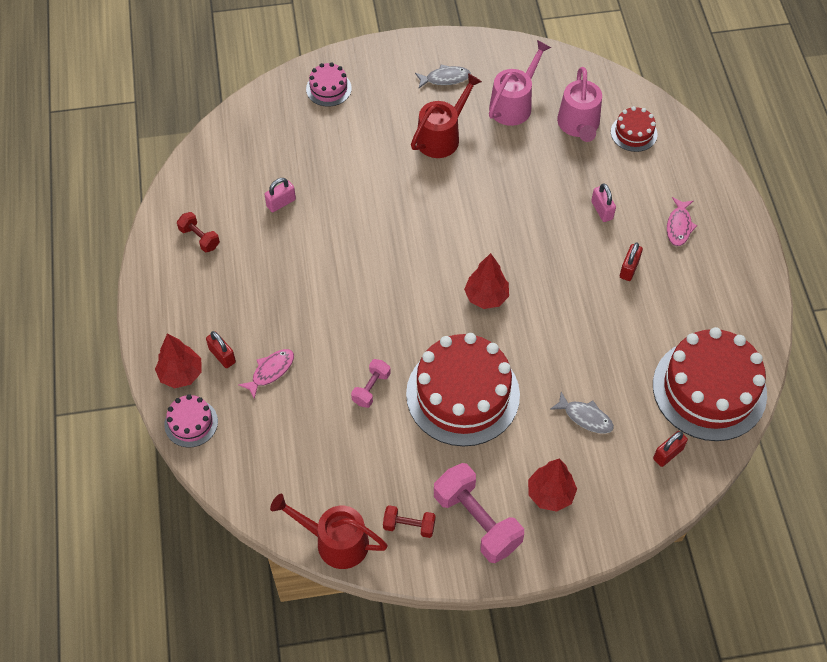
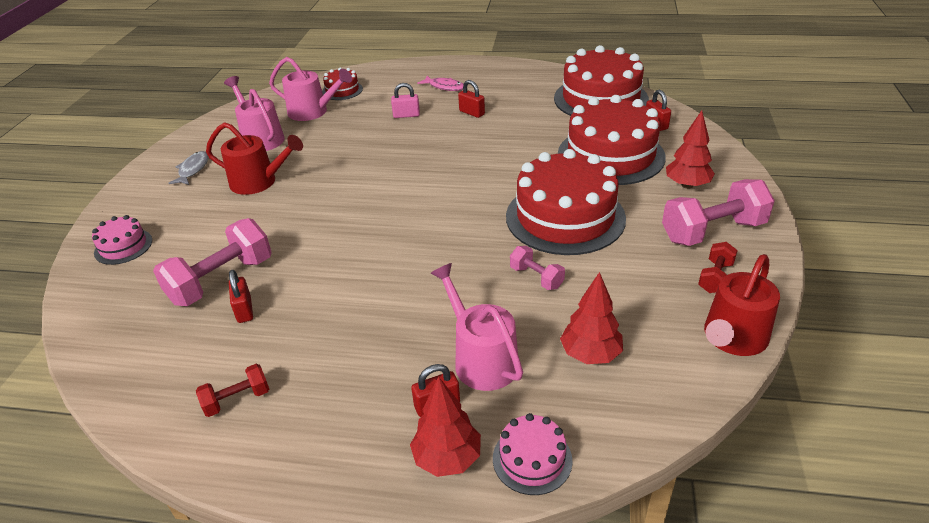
camera: 70 degrees left, 20 degrees down
pink fish [238,349,294,399] -> pink watering can [430,263,523,391]
pink padlock [264,178,296,212] -> red padlock [229,270,253,323]
red watering can [411,73,482,158] -> red watering can turned 135 degrees clockwise [206,122,303,195]
red tree [464,253,509,309] -> red tree moved to [560,272,623,364]
grey fish [550,392,614,434] -> red cake [558,95,666,185]
none -> pink dumbbell [153,218,272,306]

